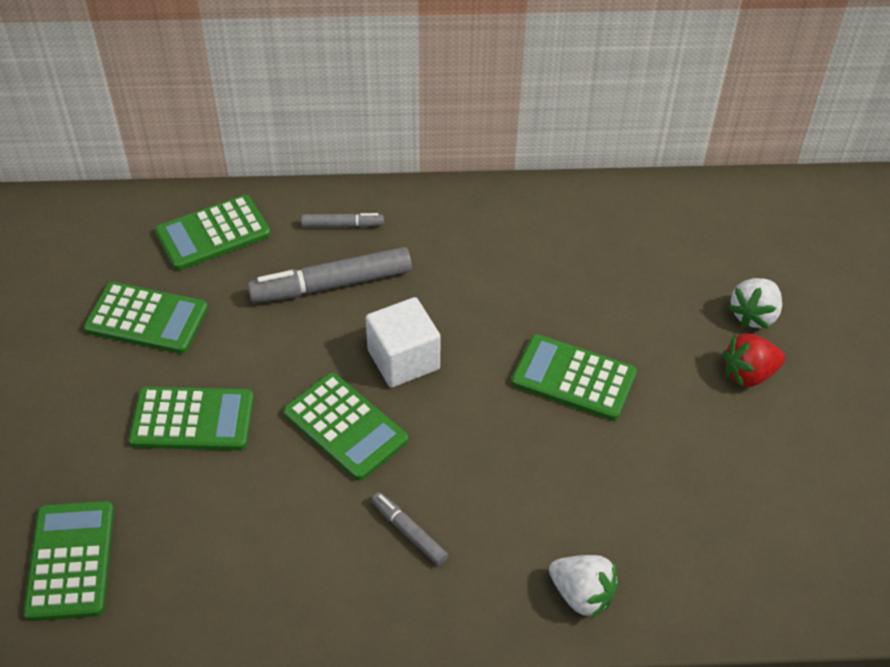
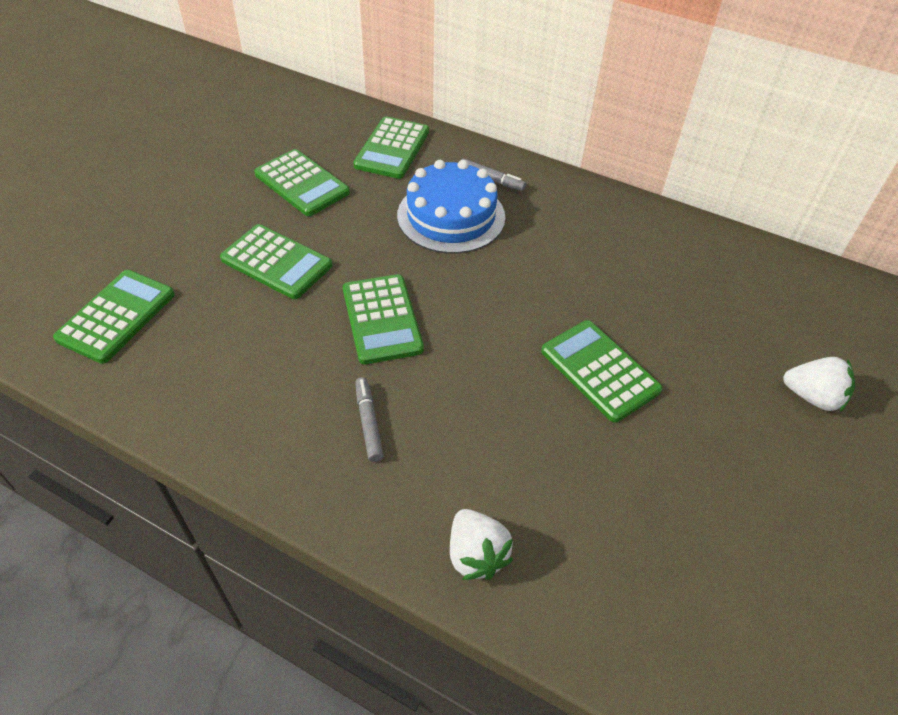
camera: 30 degrees right, 0 degrees up
green calculator [155,195,271,270] -> green calculator turned 75 degrees counterclockwise [353,117,429,179]
grey marker [247,247,412,303] -> blue cake [397,160,505,254]
white cube [366,297,441,388] -> none
red strawberry [723,333,785,387] -> none
white strawberry [728,278,782,328] -> white strawberry turned 135 degrees counterclockwise [783,357,855,412]

